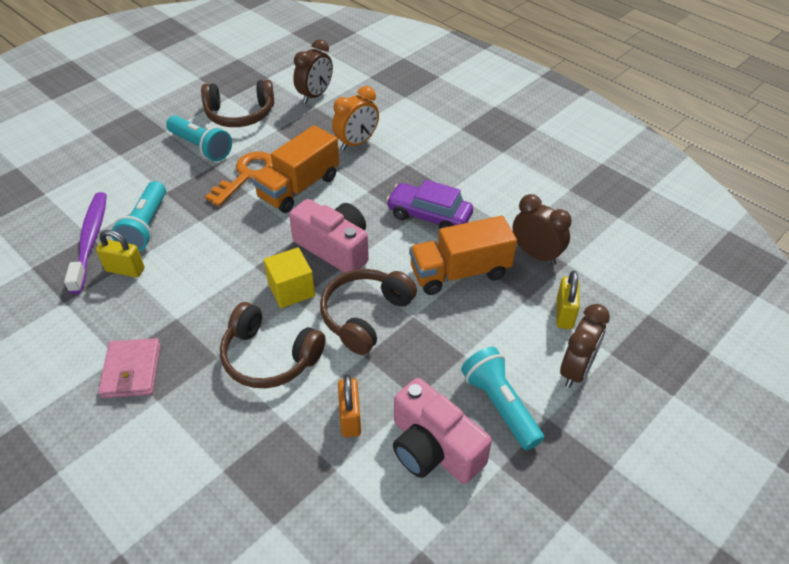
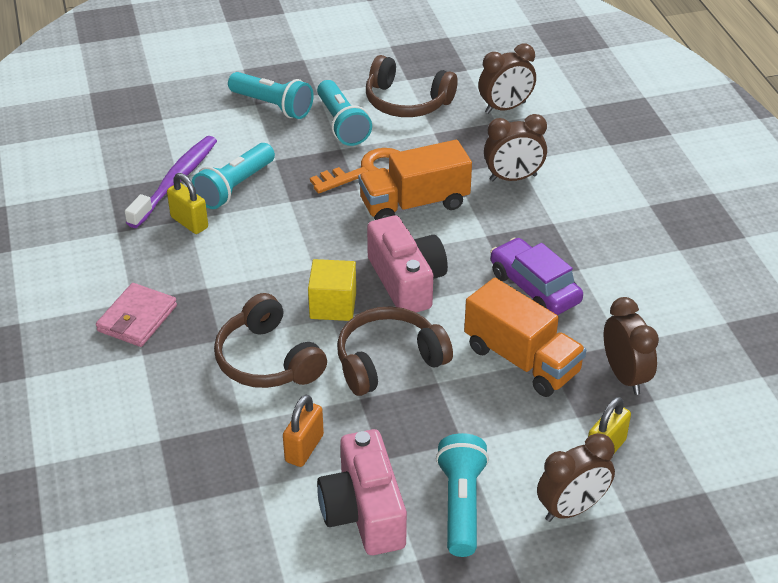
camera: 30 degrees right, 5 degrees down
orange clock [332,86,379,150] -> brown clock [484,114,547,182]
orange truck [409,216,517,295] -> orange truck turned 150 degrees counterclockwise [464,278,586,397]
none -> turquoise flashlight [228,72,314,119]

